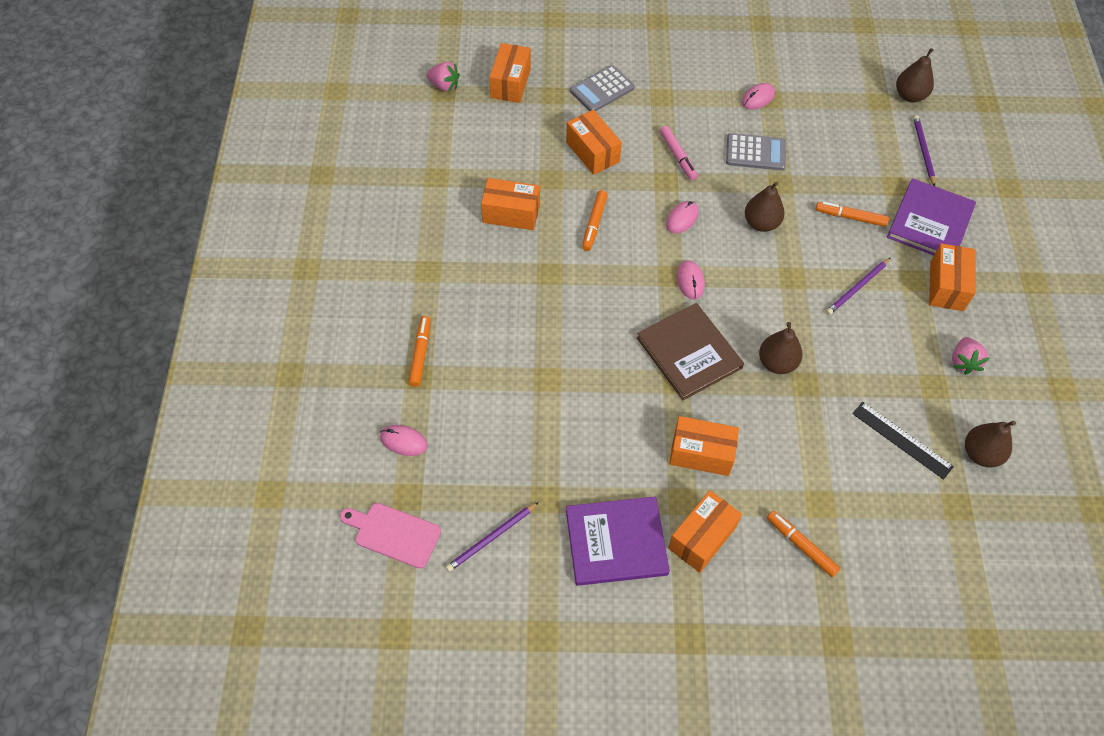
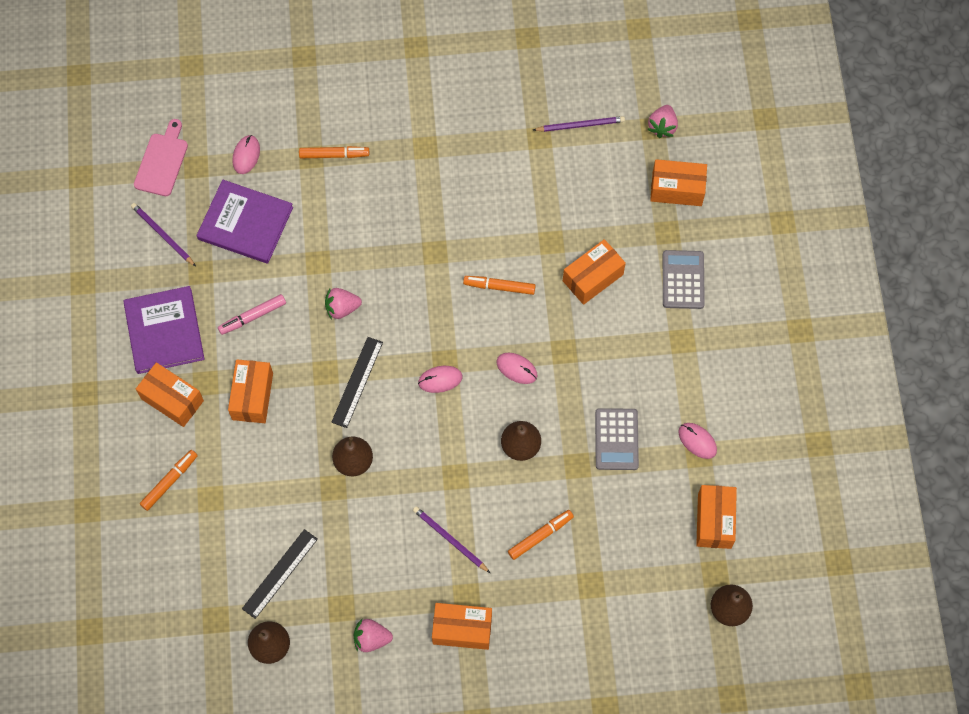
camera: 85 degrees right, 10 degrees up
orange box [481,178,540,230] -> orange box moved to [696,485,737,549]
grey calculator [570,65,635,112] -> grey calculator turned 45 degrees clockwise [663,250,705,309]
brown book [637,303,744,400] -> black ruler [331,337,383,428]
pink marker [660,126,698,181] -> pink marker moved to [218,294,286,335]
orange marker [816,202,889,227] -> orange marker turned 45 degrees clockwise [508,510,574,560]
purple book [887,178,976,255] -> purple book moved to [196,180,293,264]
purple pencil [913,115,935,186] -> purple pencil moved to [533,116,625,132]
none -> pink strawberry [325,288,362,320]

